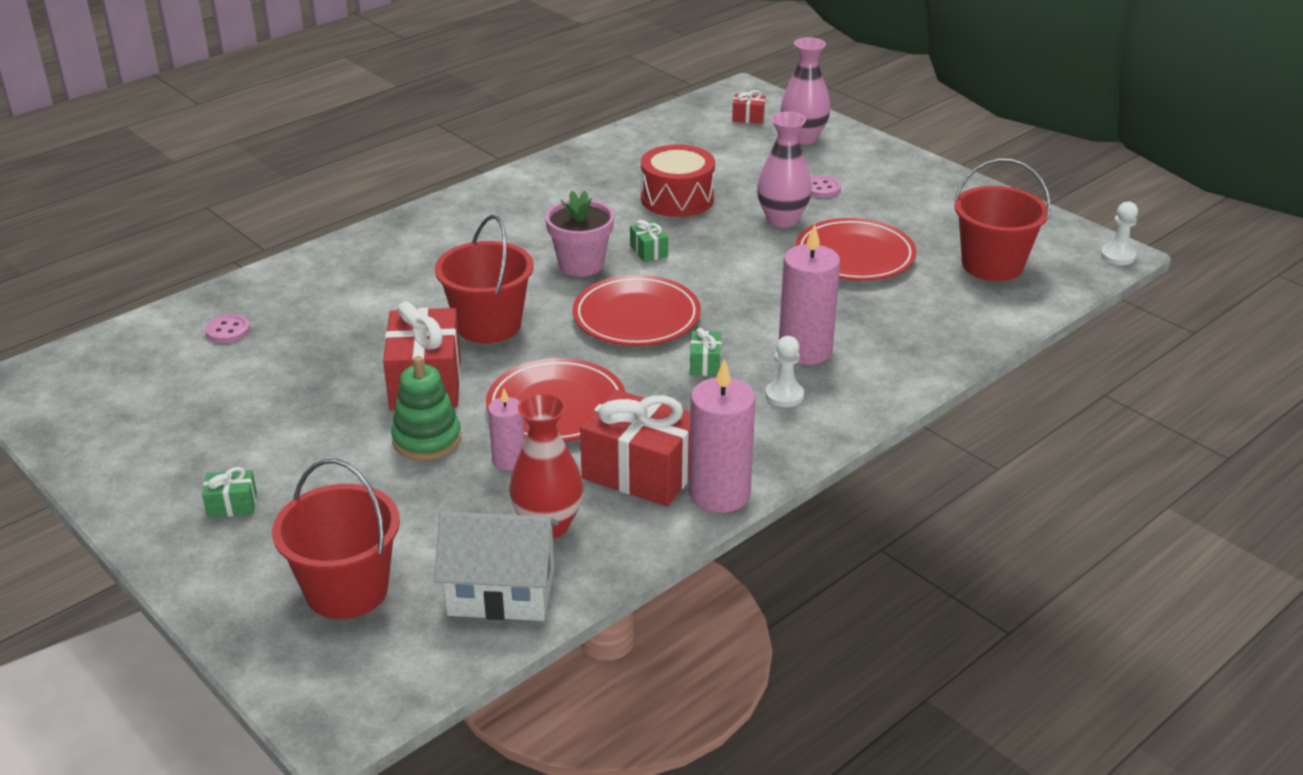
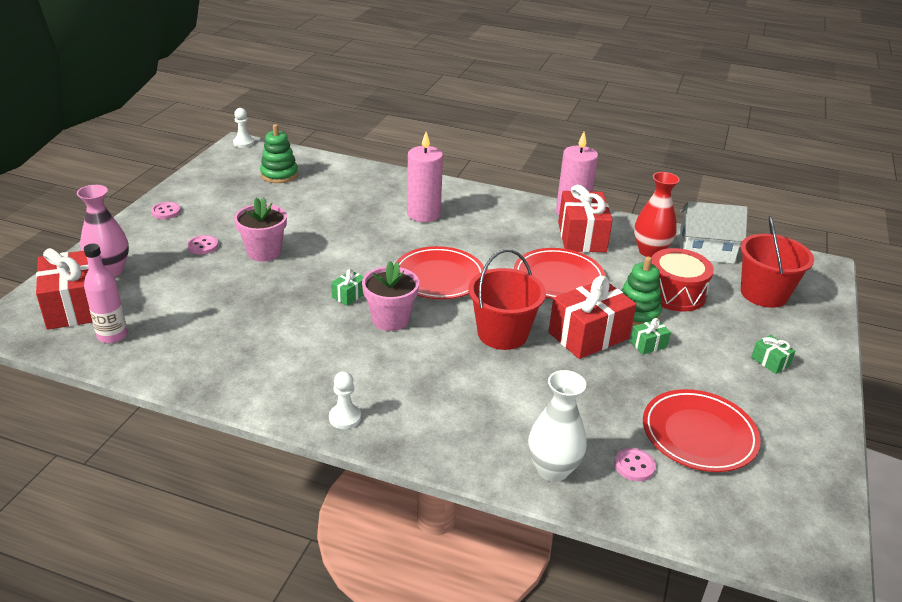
camera: 120 degrees left, 0 degrees up
white house [434,511,559,621] -> white house turned 60 degrees counterclockwise [678,201,748,264]
pink candle [488,388,525,470] -> none
red drum [641,144,715,217] -> red drum moved to [651,248,714,312]
green gift [690,328,721,376] -> green gift moved to [630,318,671,354]
red gift [732,90,765,124] -> red gift [36,248,92,330], size x2.20
pink vase [757,111,812,228] -> pink flower pot [234,197,287,262]
white pawn [765,336,804,407] -> white pawn moved to [329,371,361,429]
red plate [795,218,917,281] -> red plate moved to [643,389,761,472]
red bucket [954,159,1051,281] -> green stacking toy [260,124,298,183]
none -> pink bottle [84,244,127,343]
none -> pink button [151,202,181,219]
none -> white vase [528,370,587,482]

